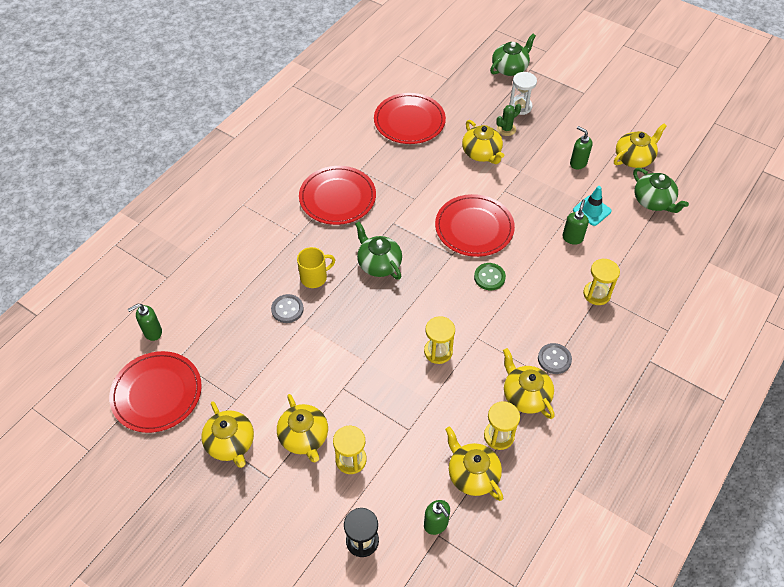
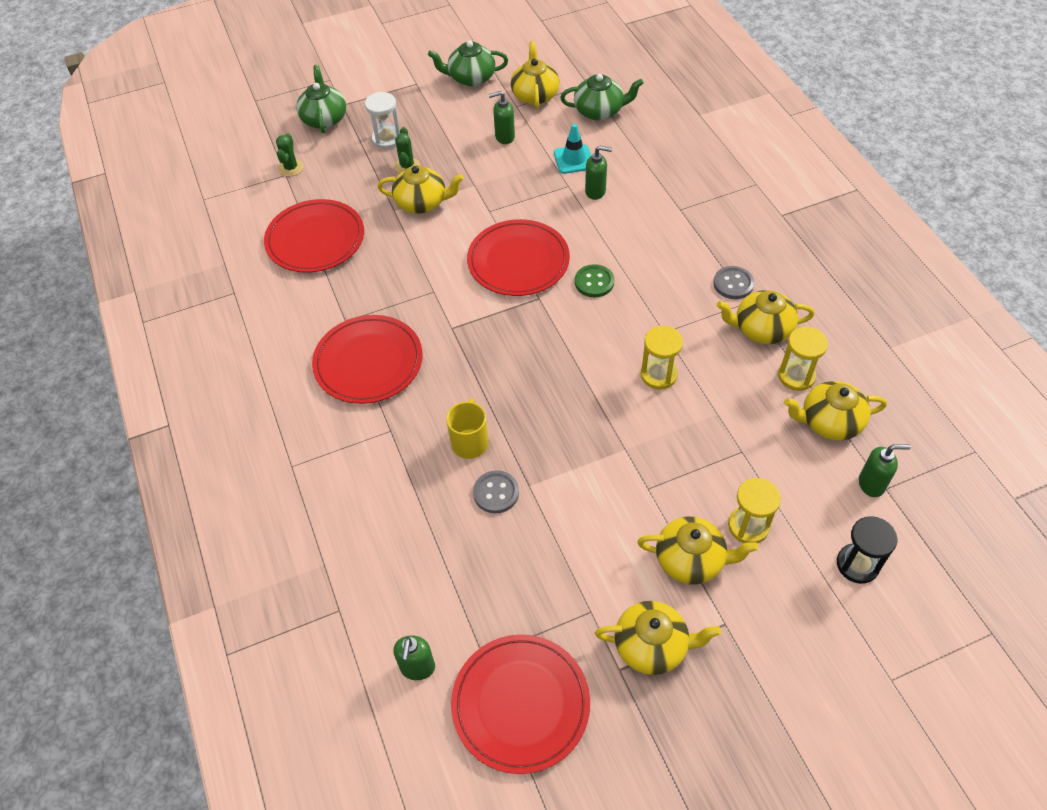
camera: 55 degrees left, 0 degrees up
green teapot [355,222,402,280] -> green teapot moved to [428,41,508,86]
green soap dispenser [562,199,589,245] -> green soap dispenser turned 135 degrees clockwise [585,145,612,200]
yellow hourglass [583,258,620,305] -> none
none -> green cactus [276,134,304,176]

